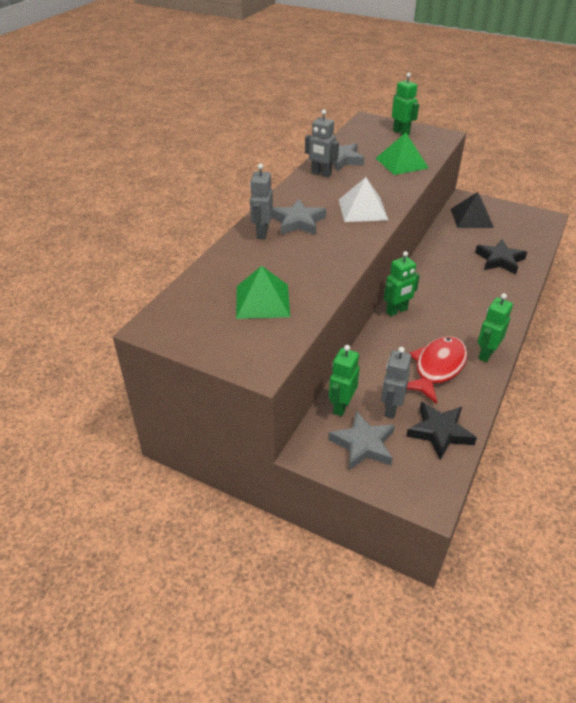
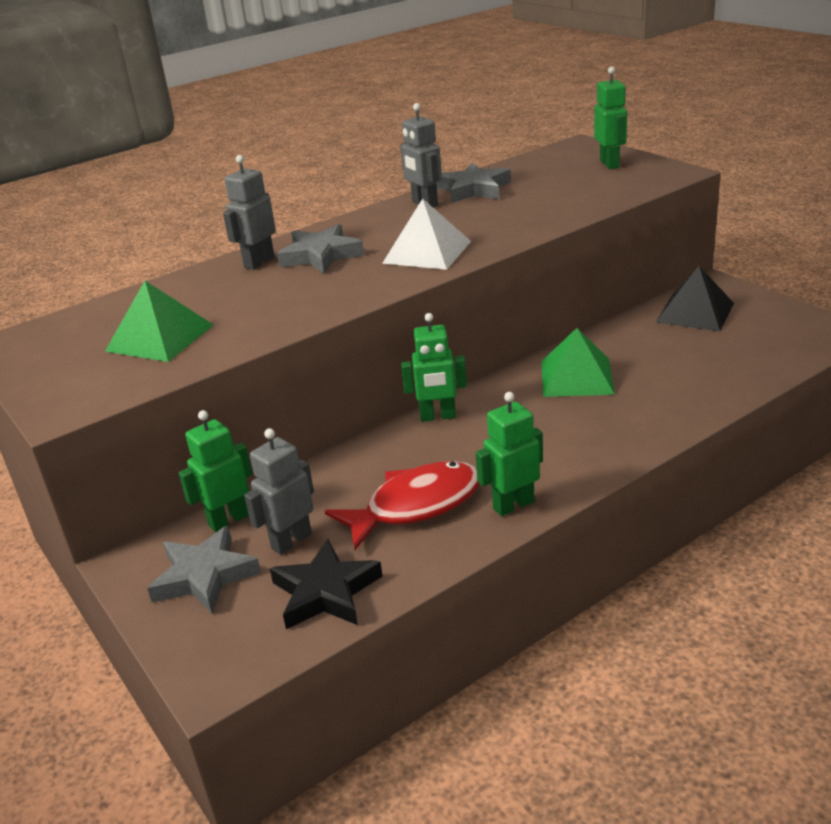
camera: 30 degrees right, 10 degrees down
green pyramid [376,133,428,175] -> green pyramid moved to [541,328,615,397]
black star [475,239,527,274] -> none

